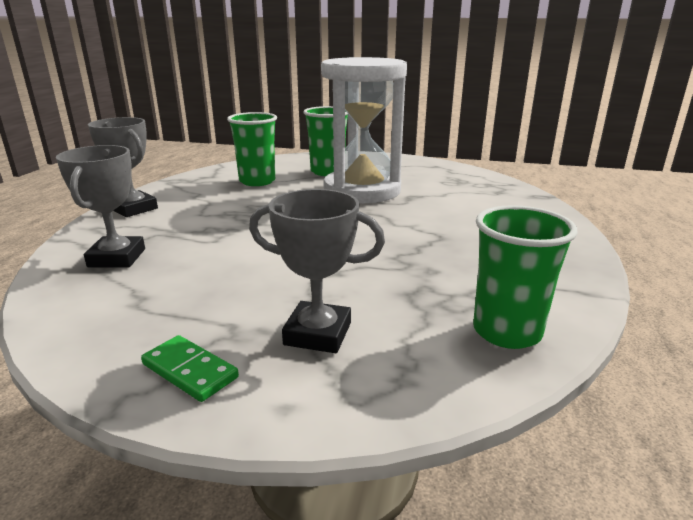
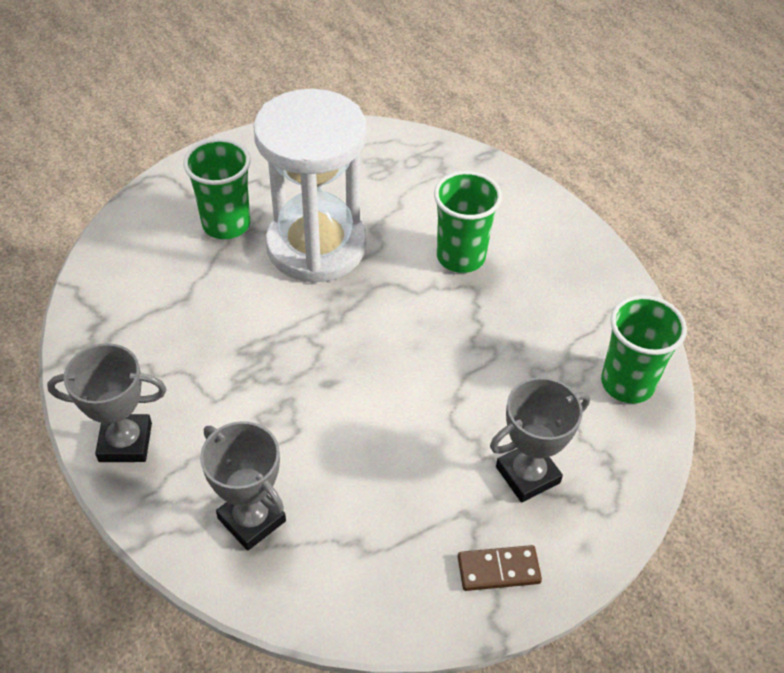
camera: 45 degrees left, 25 degrees up
green domino [141,335,239,402] -> brown domino [458,545,542,591]
green cup [227,112,277,186] -> green cup moved to [434,171,502,273]

